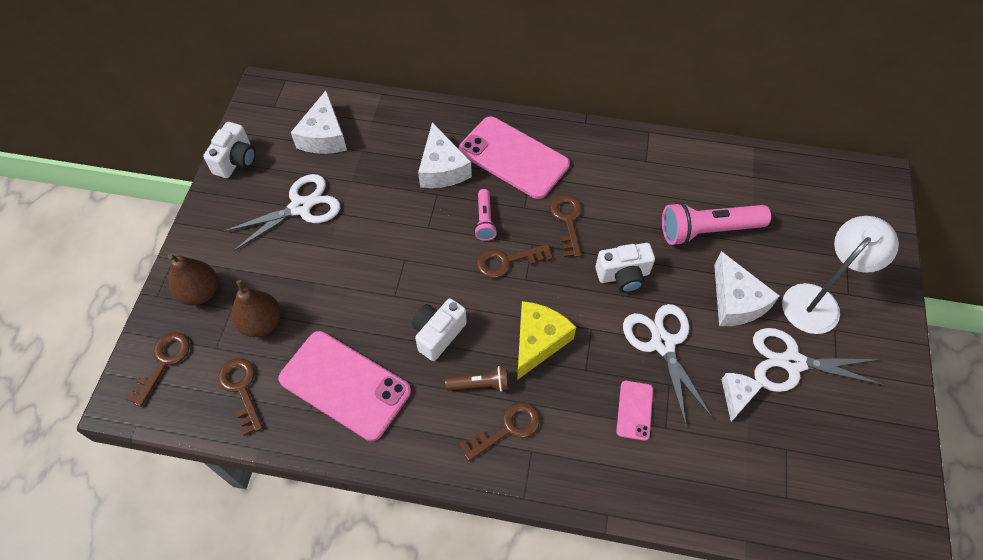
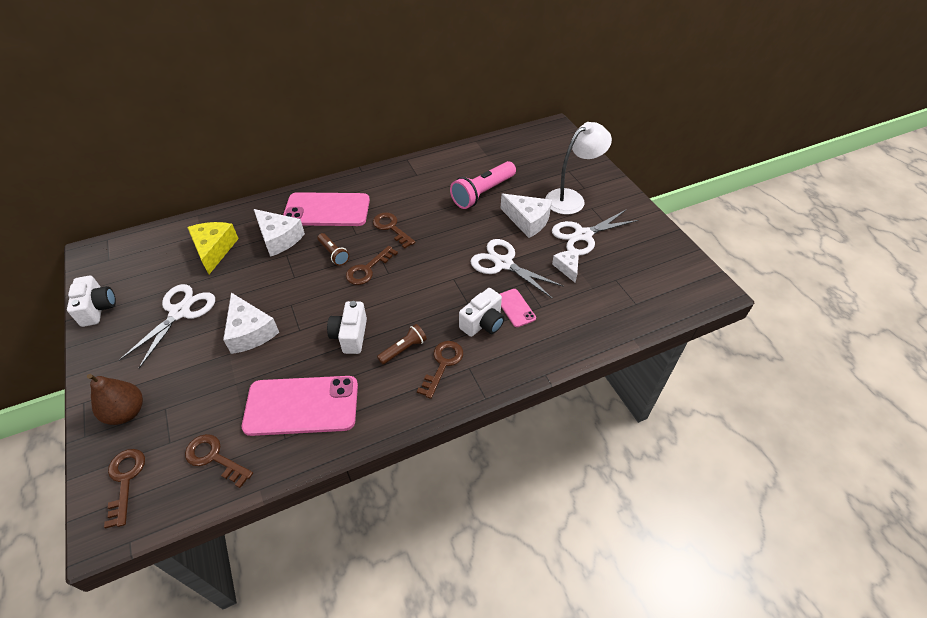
camera: 35 degrees left, 10 degrees down
brown pear [231,280,281,337] -> none
white cheese [291,90,347,154] -> white cheese moved to [223,293,279,354]
pink flashlight [474,189,497,241] -> brown flashlight [317,233,349,266]
yellow cheese [517,301,576,380] -> yellow cheese moved to [187,222,239,274]
white camera [595,243,655,293] -> white camera moved to [459,288,505,337]
white lamp [782,216,899,334] -> white lamp turned 45 degrees clockwise [545,122,612,215]

